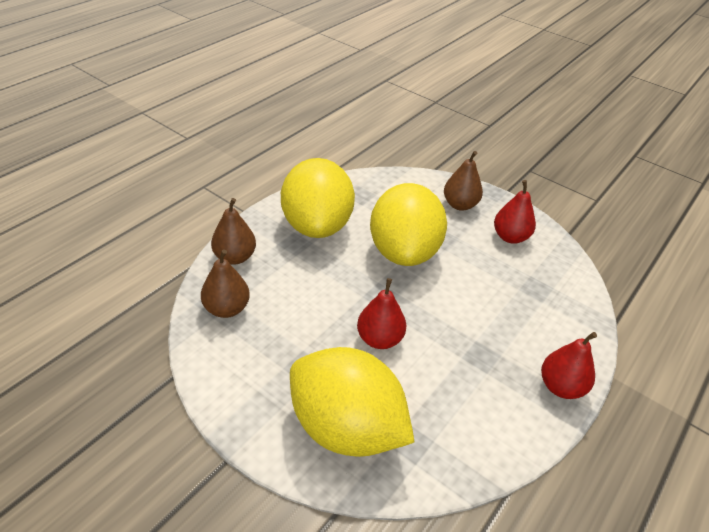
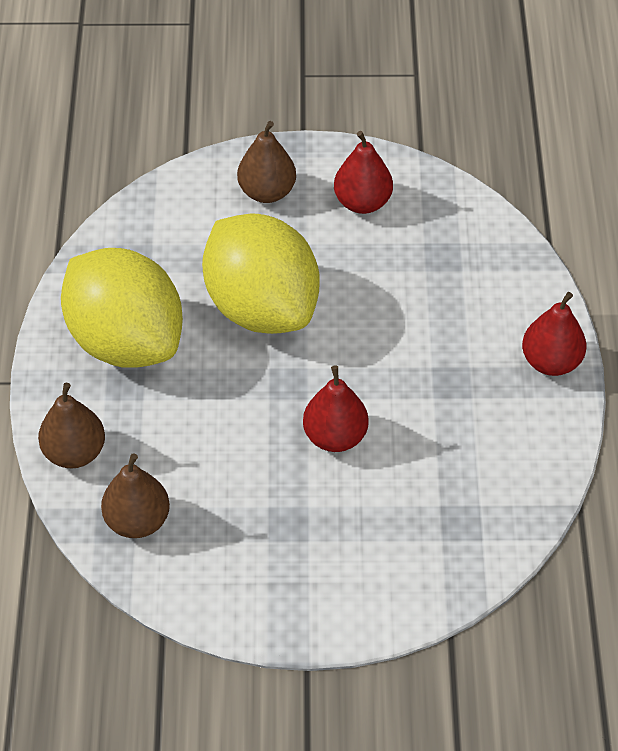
camera: 35 degrees left, 10 degrees up
yellow lemon [290,347,415,457] -> none

